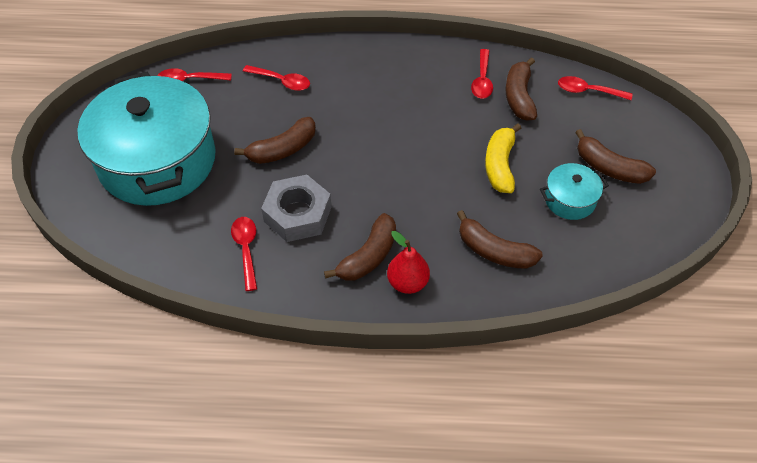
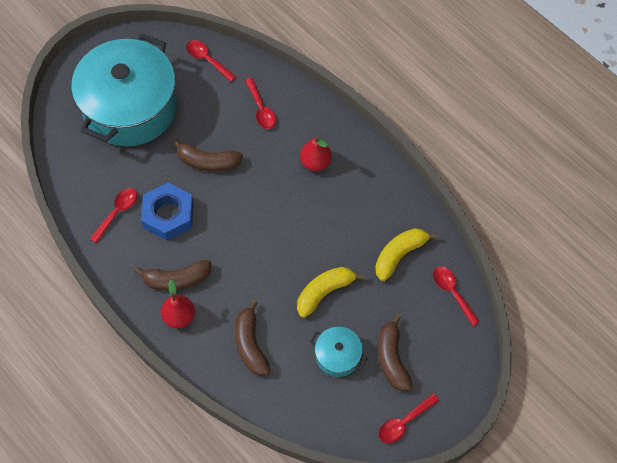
camera: 45 degrees right, 10 degrees up
grey nut [261,175,332,242] -> blue nut [141,182,194,241]
red spoon [471,49,493,99] -> red spoon moved to [379,394,439,443]
brown banana [506,57,537,121] -> yellow banana [375,228,438,281]
none -> red pear [300,137,332,171]

